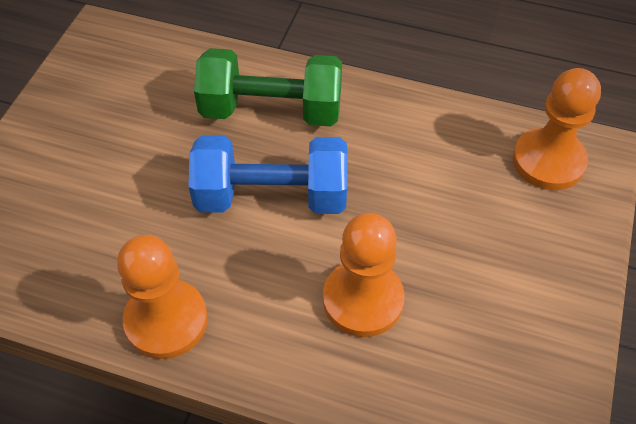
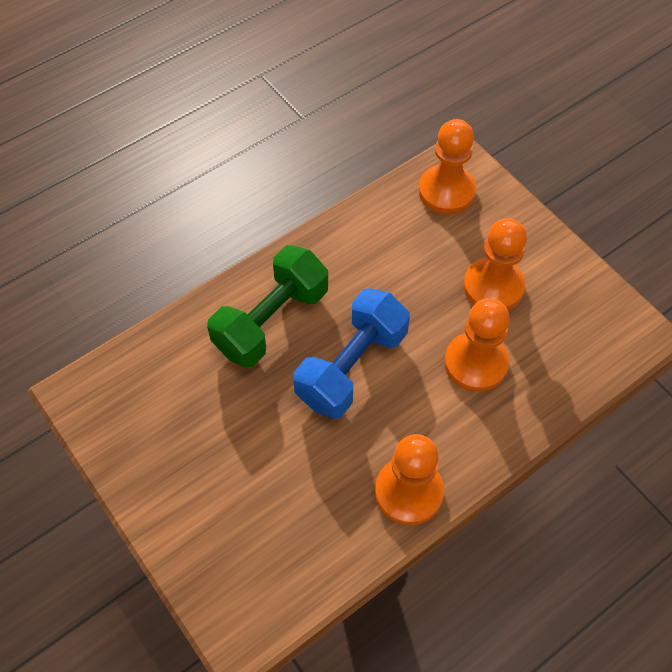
camera: 55 degrees left, 5 degrees up
none -> orange pawn [463,218,527,310]

